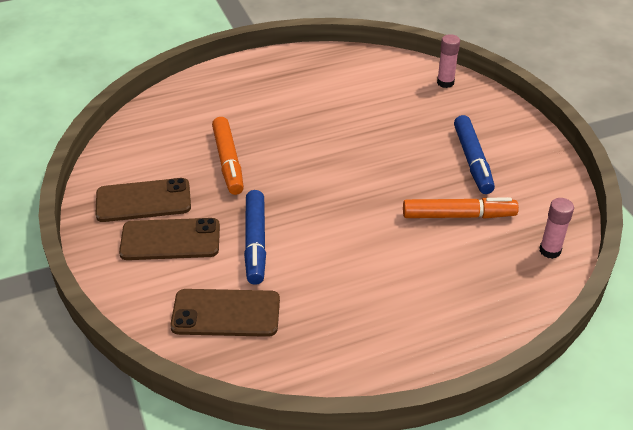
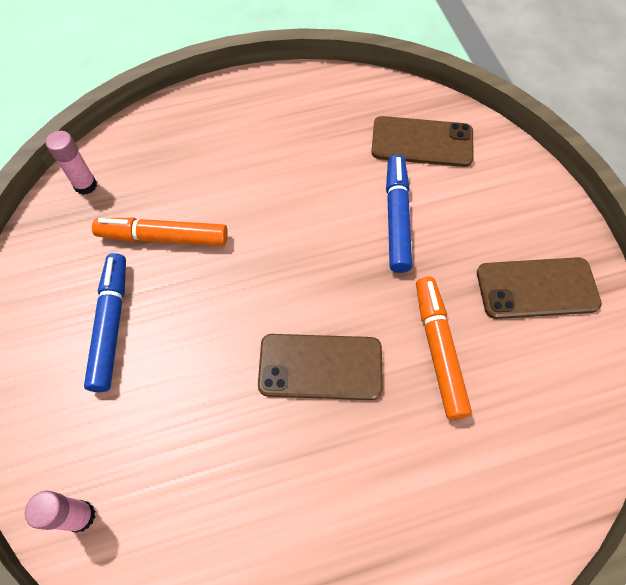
camera: 175 degrees left, 20 degrees up
brown phone [119,218,220,260] -> brown phone moved to [258,334,383,400]

